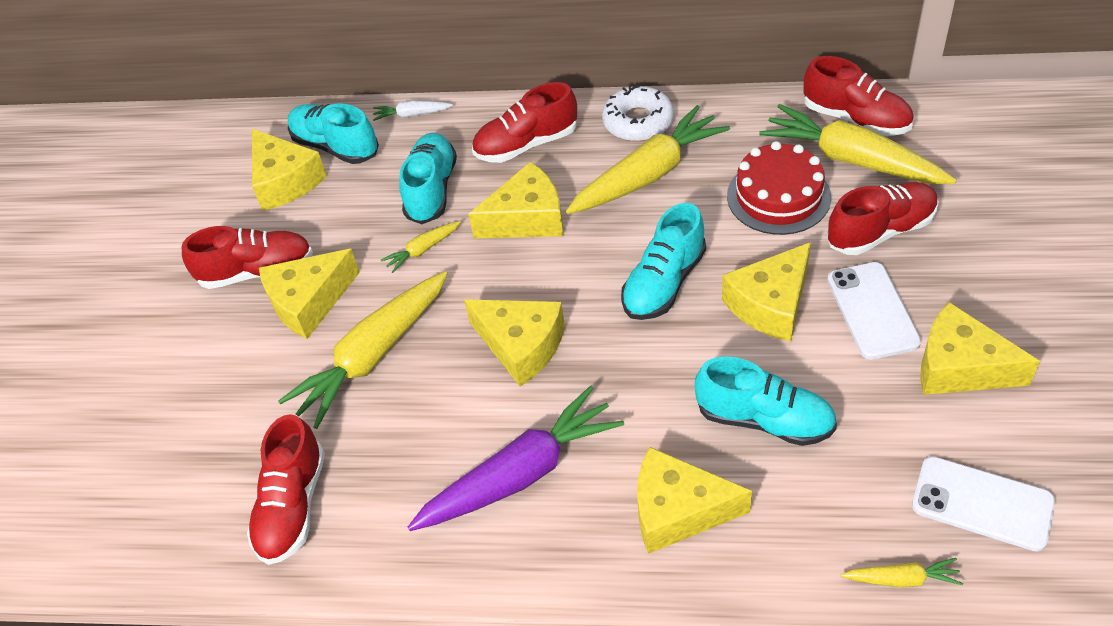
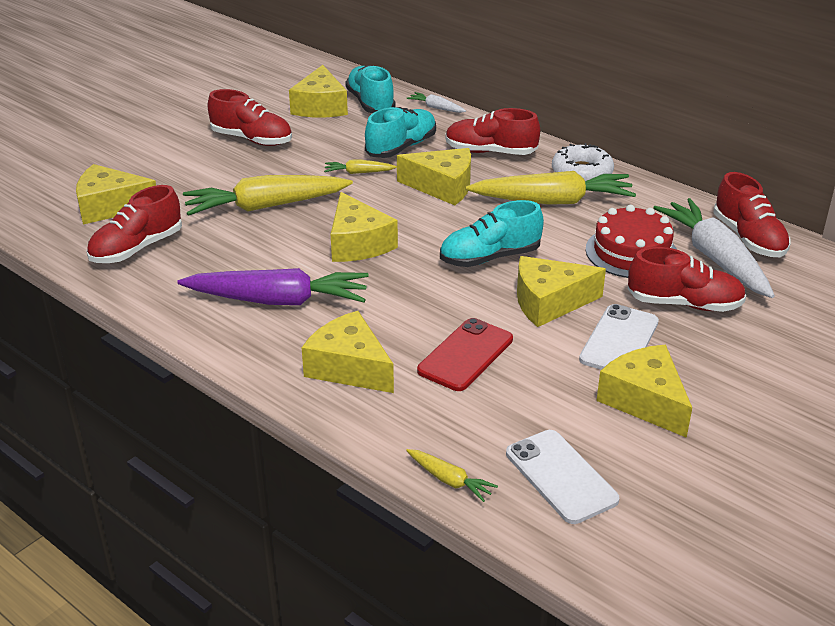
camera: 30 degrees right, 15 degrees down
yellow cheese [259,249,360,339] -> yellow cheese moved to [76,164,156,224]
turquoise shoe [695,356,837,446] -> red phone [417,318,513,391]
yellow carrot [759,104,957,184] -> white carrot [653,198,775,298]

